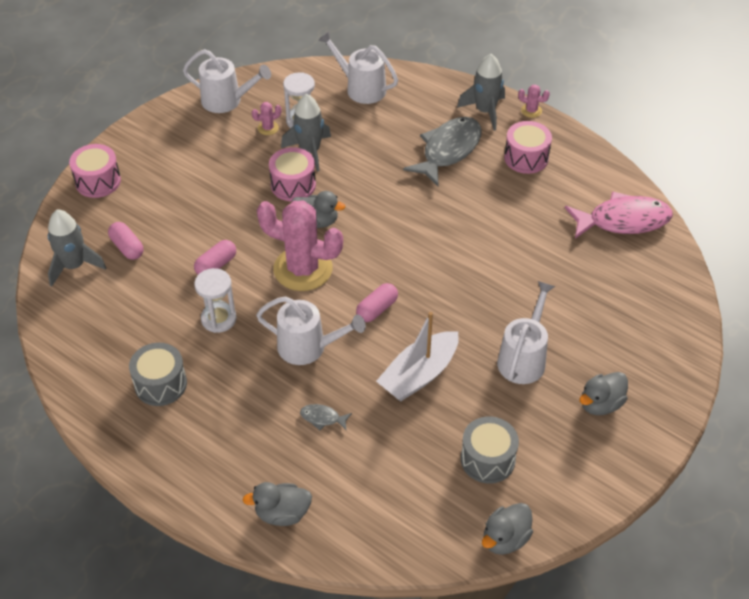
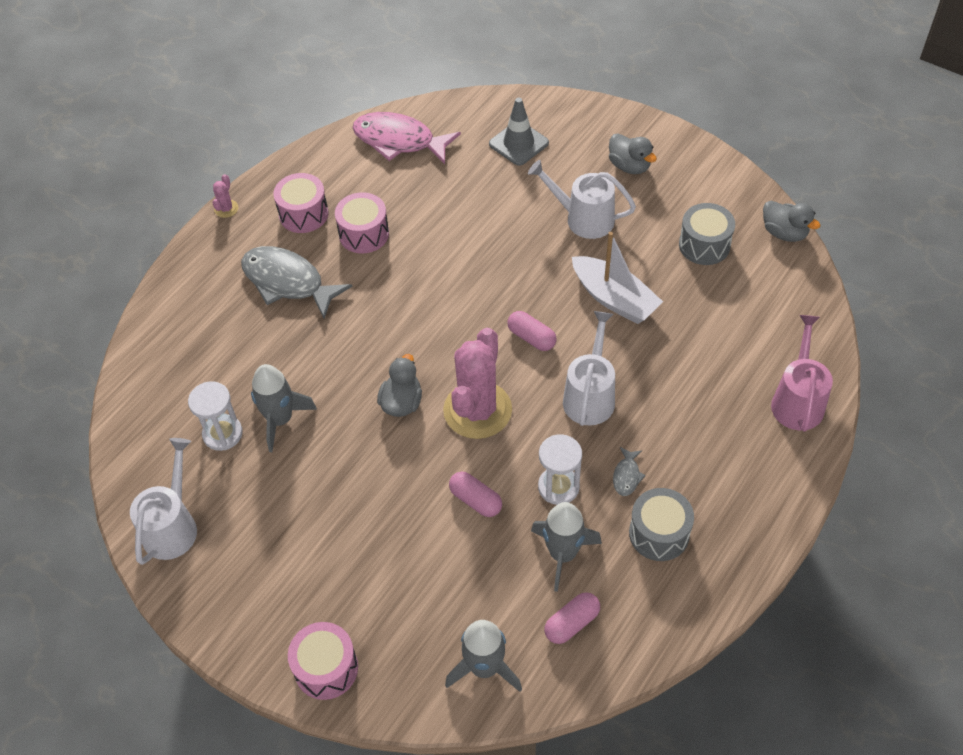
camera: 90 degrees left, 5 degrees up
pink capsule [108,222,144,260] -> pink capsule moved to [544,592,600,644]
grey duck [243,482,312,526] -> pink watering can [771,315,833,432]
pink cactus [252,102,282,135] -> none
pink drum [269,147,316,201] -> pink drum moved to [335,192,389,254]
grey fish [300,404,352,431] -> grey fish moved to [613,447,646,496]
white watering can [318,31,398,104] -> none
grey rocket [457,54,505,131] -> grey rocket moved to [531,502,602,592]
pink fish [565,191,673,239] -> pink fish turned 60 degrees counterclockwise [353,112,461,164]
none -> grey traffic cone [489,98,549,166]

